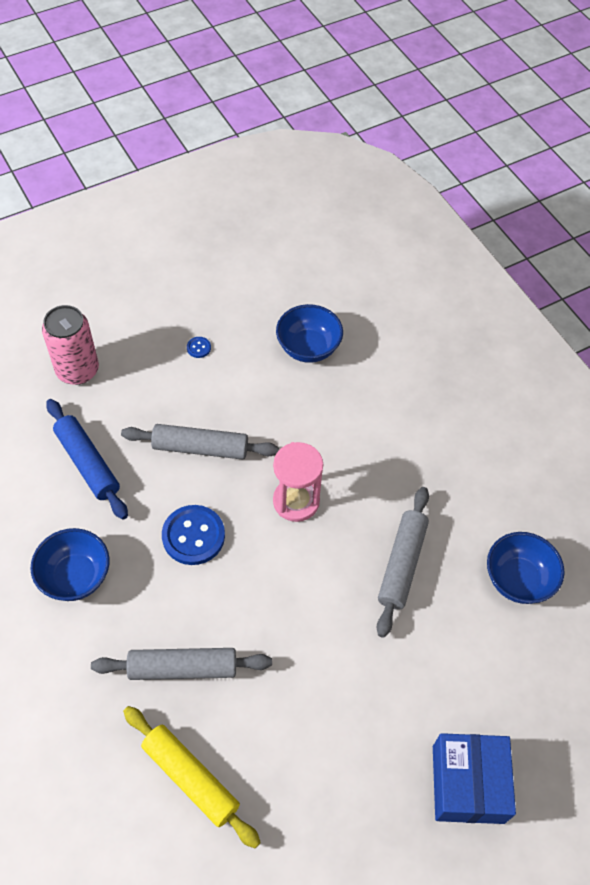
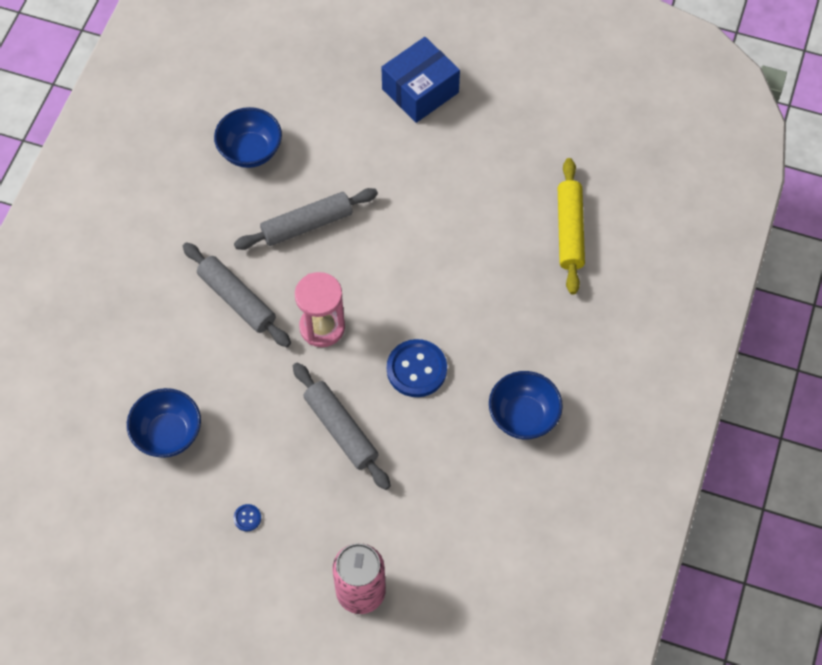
camera: 130 degrees left, 5 degrees up
blue rolling pin [46,399,128,519] -> none
grey rolling pin [91,648,272,680] -> grey rolling pin moved to [183,242,291,347]

